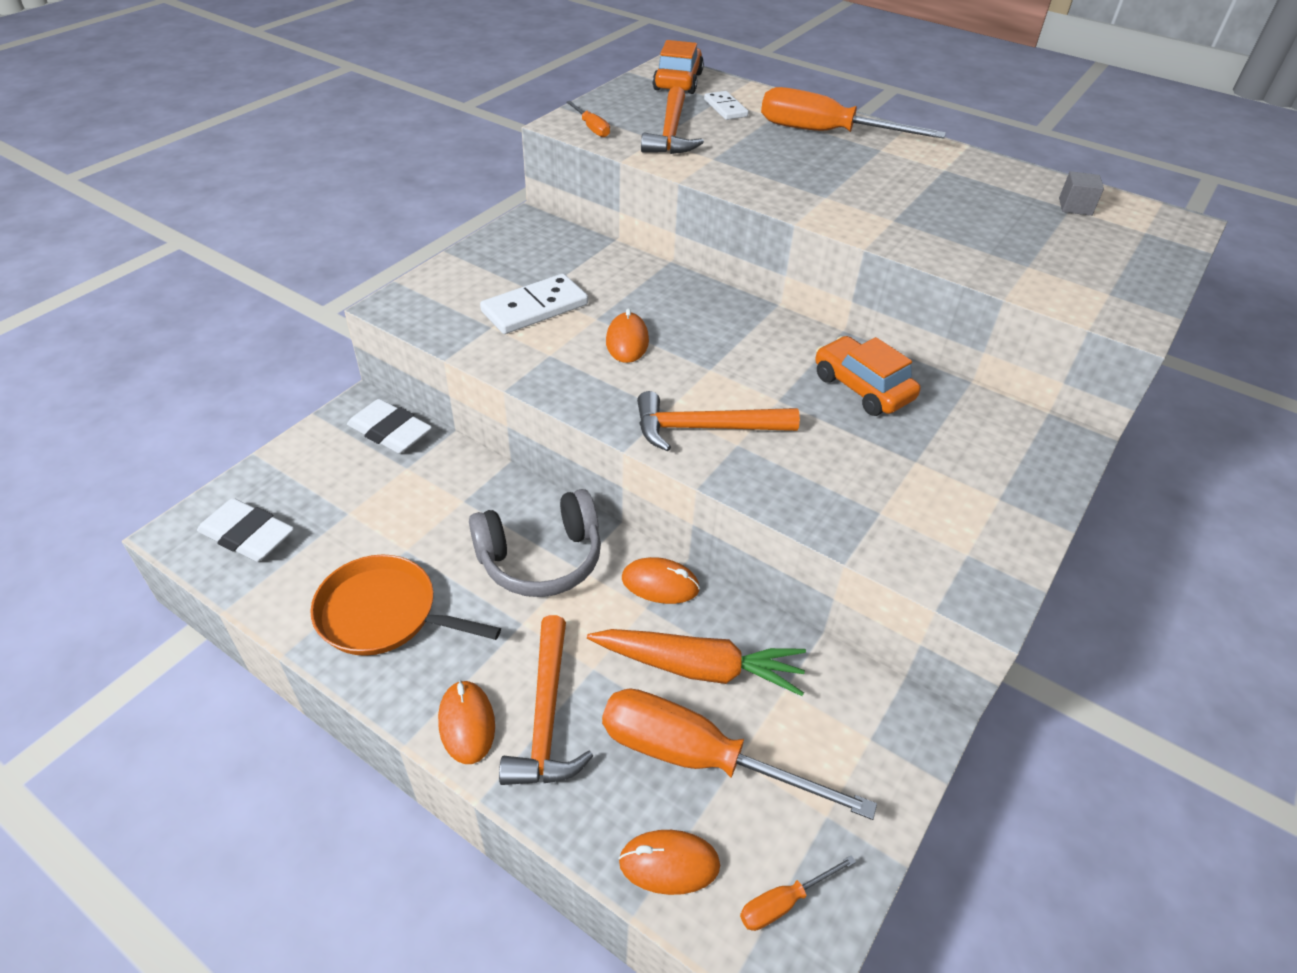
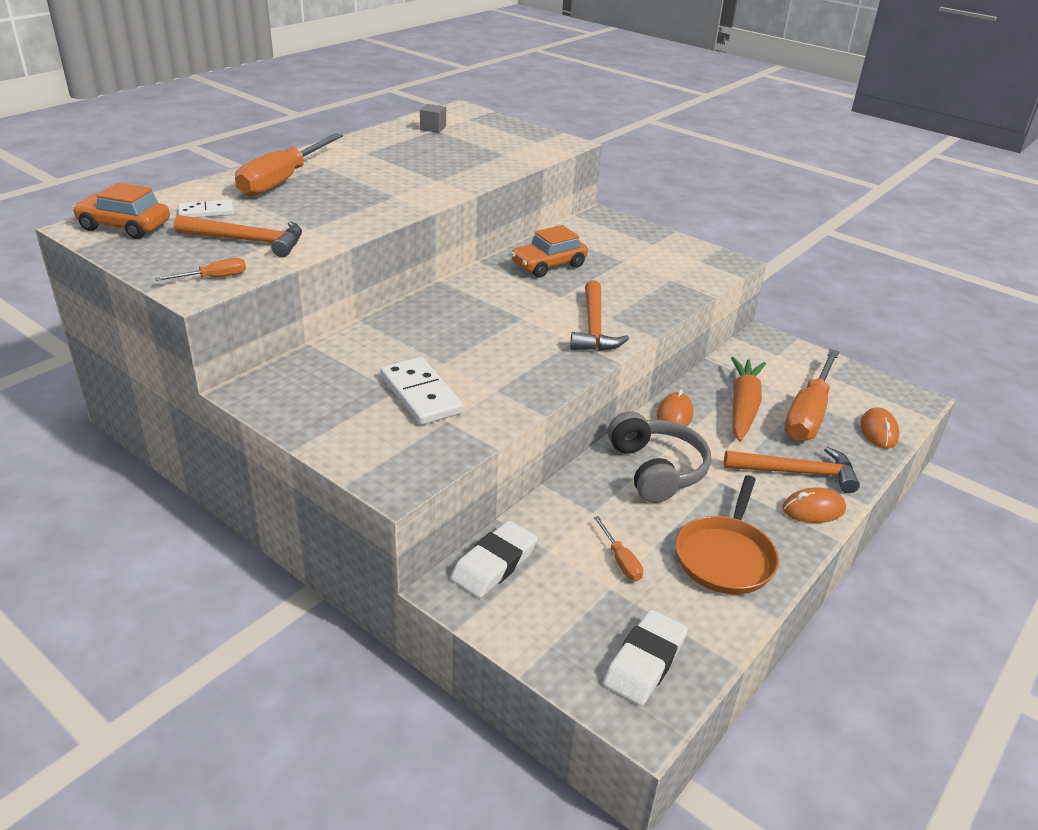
camera: 85 degrees left, 10 degrees down
orange mouse [606,308,649,363] -> none
orange screwdriver [740,855,856,931] -> orange screwdriver moved to [594,516,643,581]

